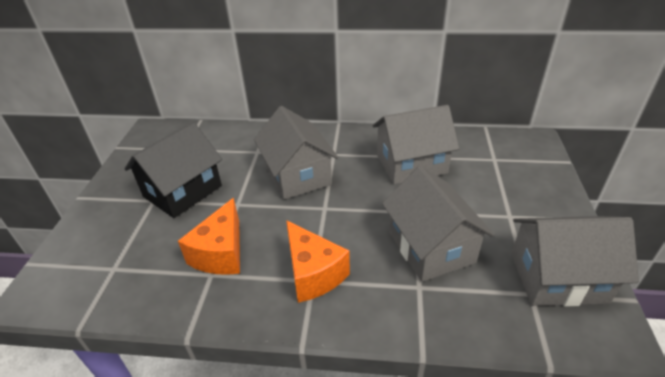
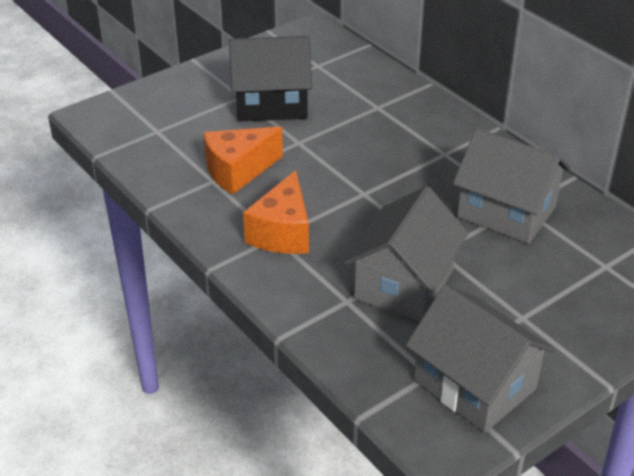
camera: 45 degrees right, 0 degrees up
grey house [254,106,338,200] -> none

